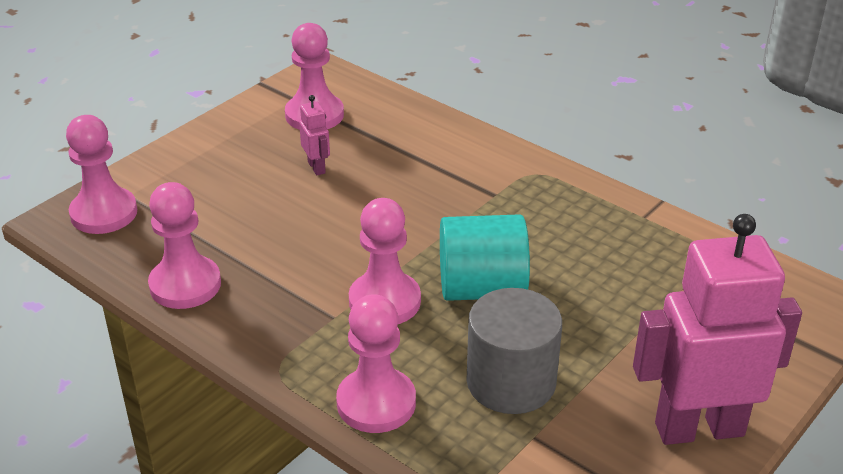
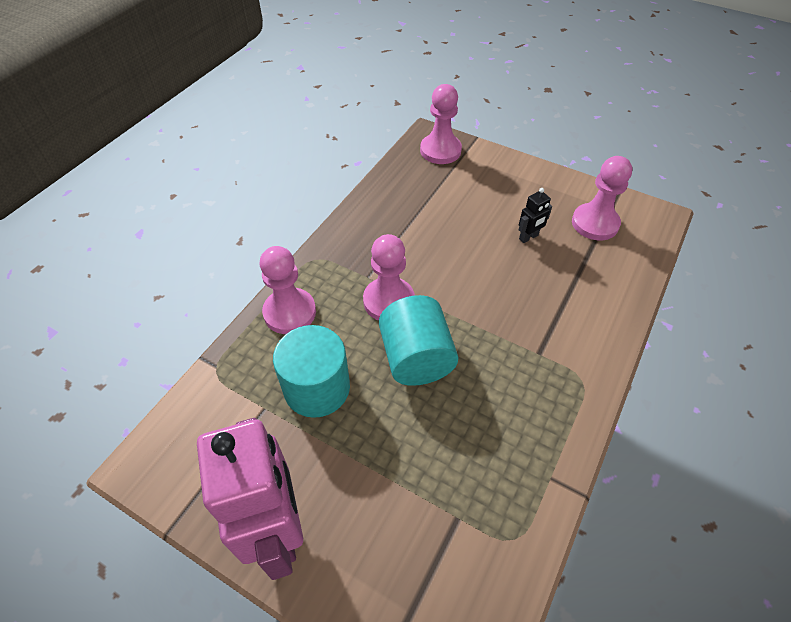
camera: 80 degrees right, 15 degrees up
pink pawn [148,182,221,309] -> none
pink robot [299,95,330,175] -> black robot [518,188,552,243]
grey cylinder [466,288,562,414] -> turquoise cylinder [273,325,350,418]

